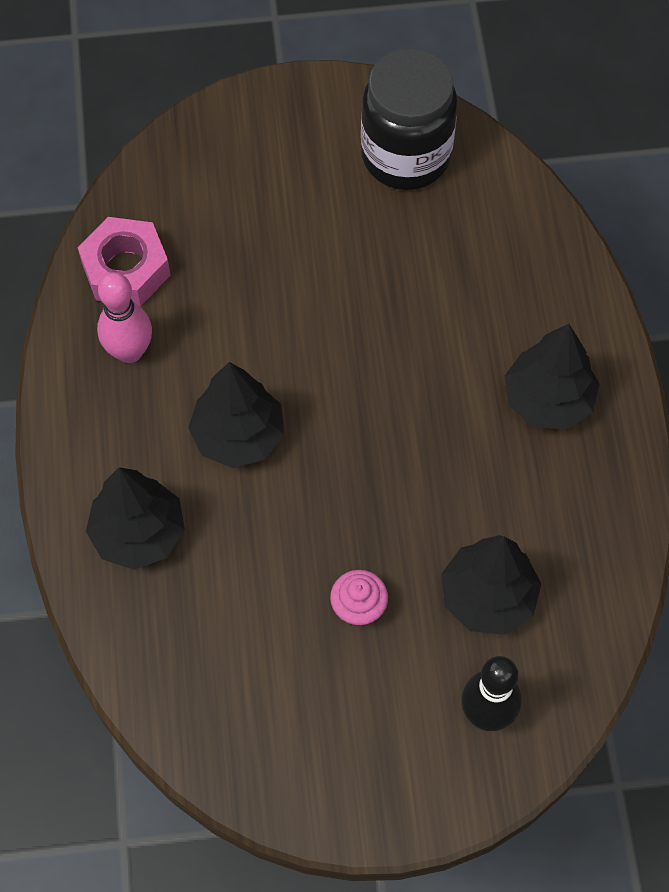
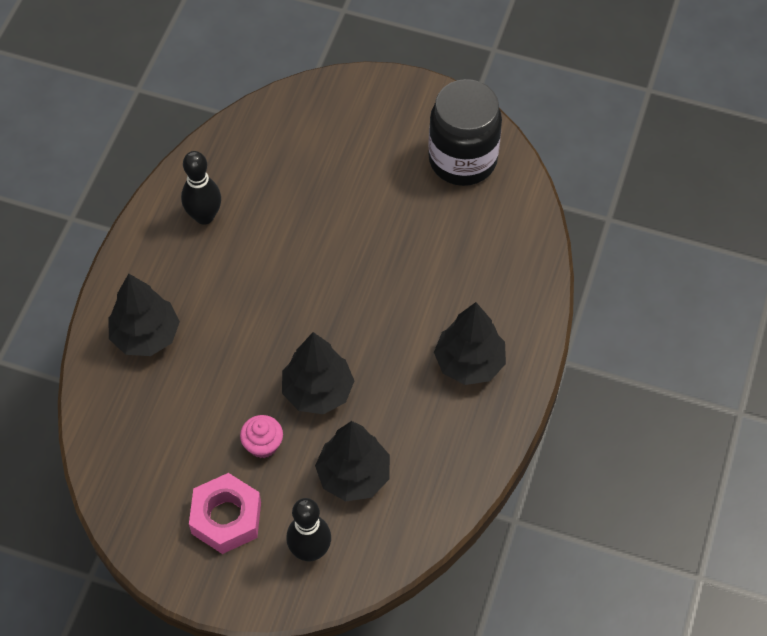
camera: 25 degrees right, 5 degrees down
pink nut [78,217,171,306] -> pink nut moved to [189,473,261,554]
pink bowling pin [97,272,152,363] -> black bowling pin [181,151,221,225]
black tree [188,362,284,468] -> black tree moved to [282,332,354,414]

